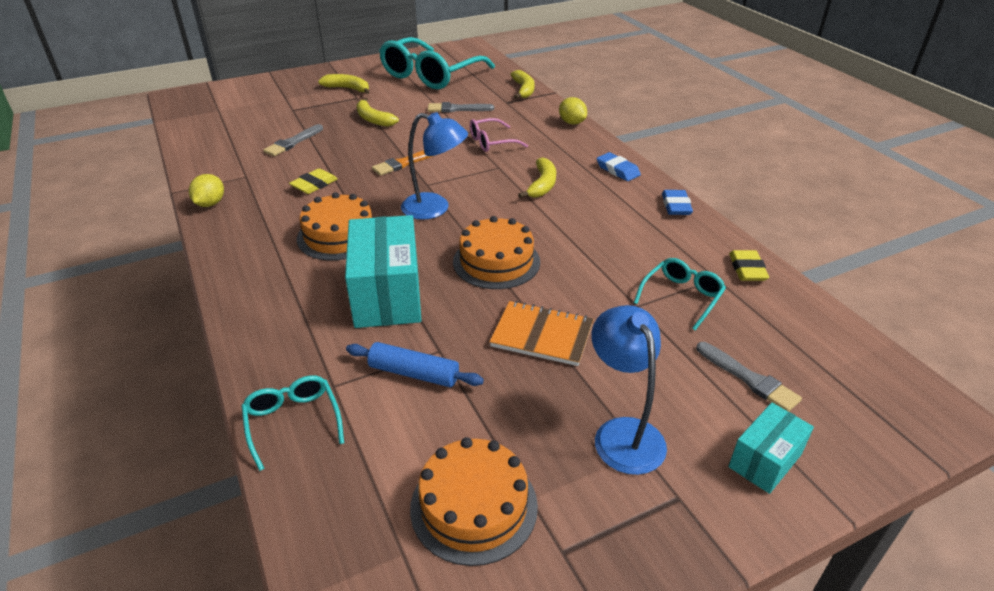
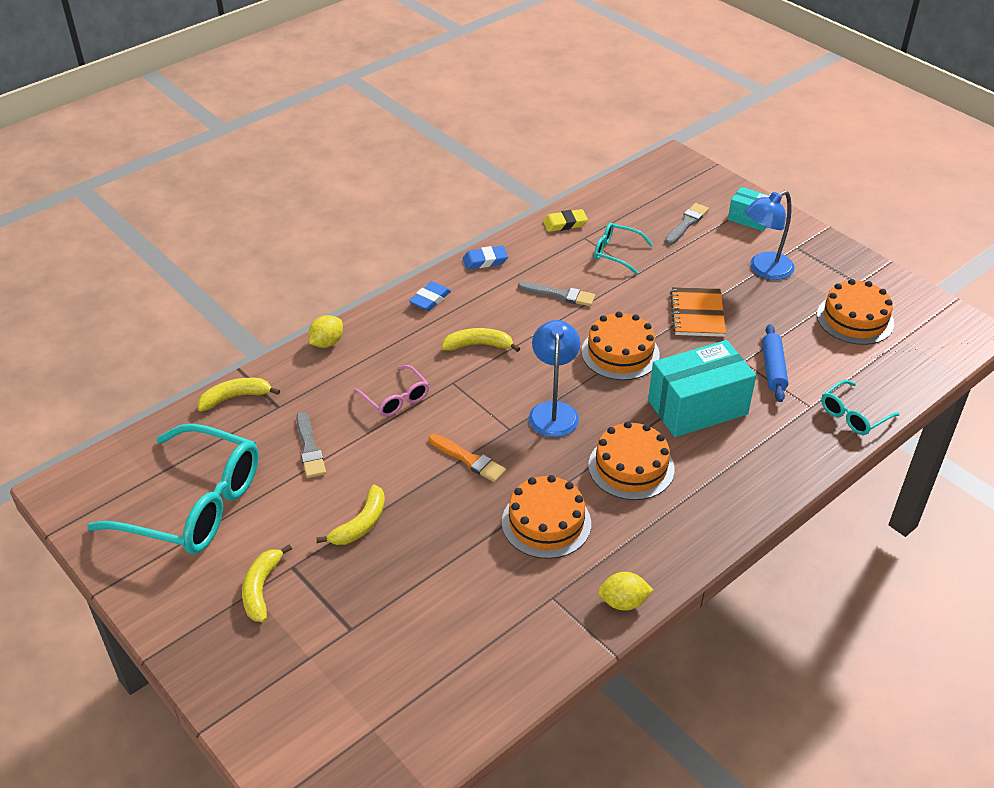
camera: 105 degrees left, 5 degrees up
grey brush [263,124,323,156] -> grey brush moved to [518,282,595,306]
yellow eraser [289,169,338,194] -> orange cake [502,475,591,559]

